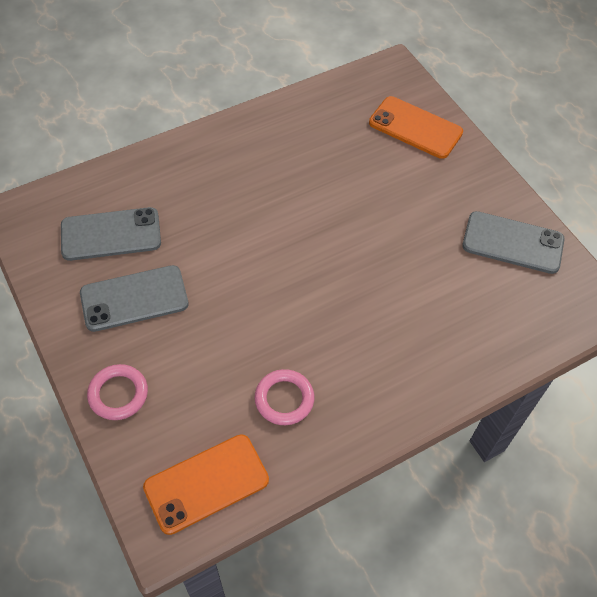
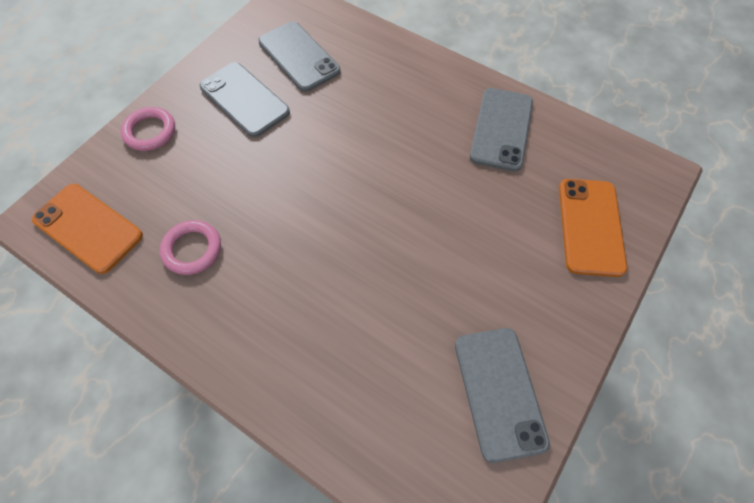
camera: 65 degrees right, 5 degrees up
none -> grey phone [470,88,533,172]

